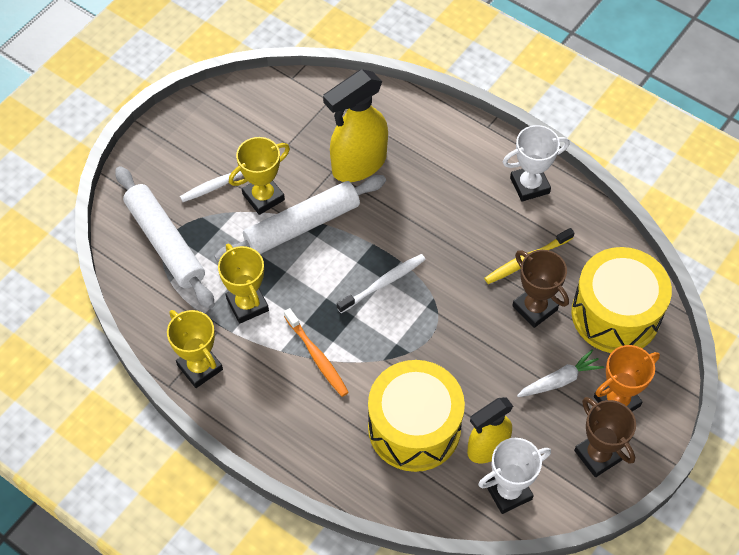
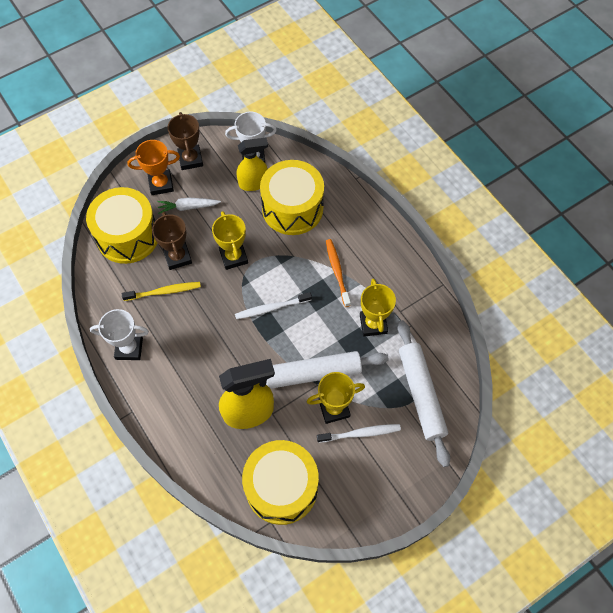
camera: 160 degrees left, 5 degrees up
yellow trophy [167,310,223,388] -> yellow trophy moved to [212,211,248,270]
none -> yellow drum [242,440,319,525]

